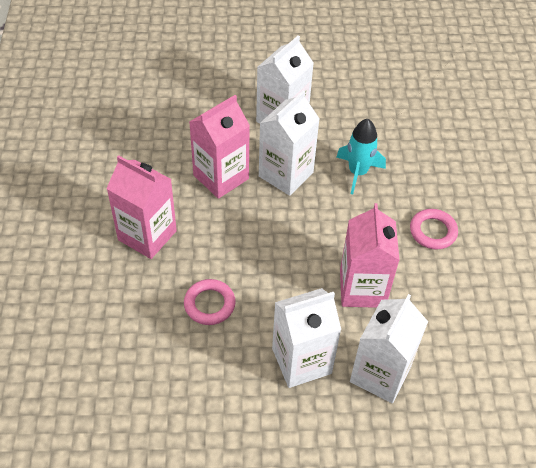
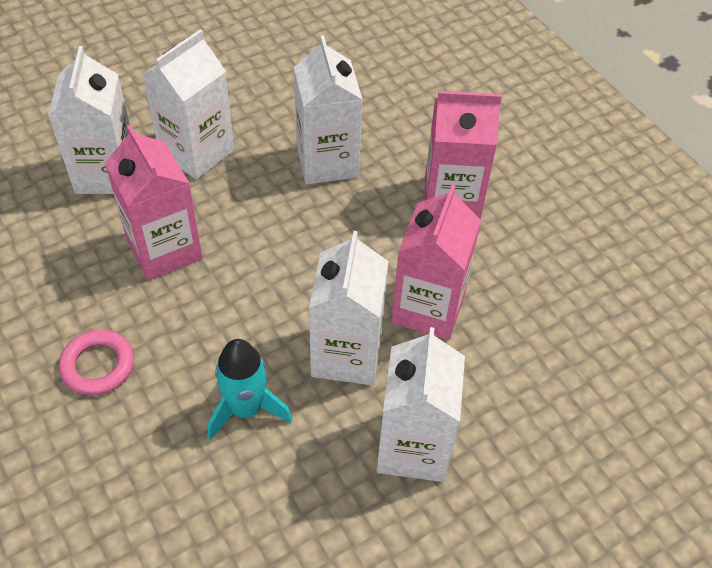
camera: 150 degrees right, 0 degrees up
pink ring [184,279,236,325] -> white carton [294,36,363,184]

